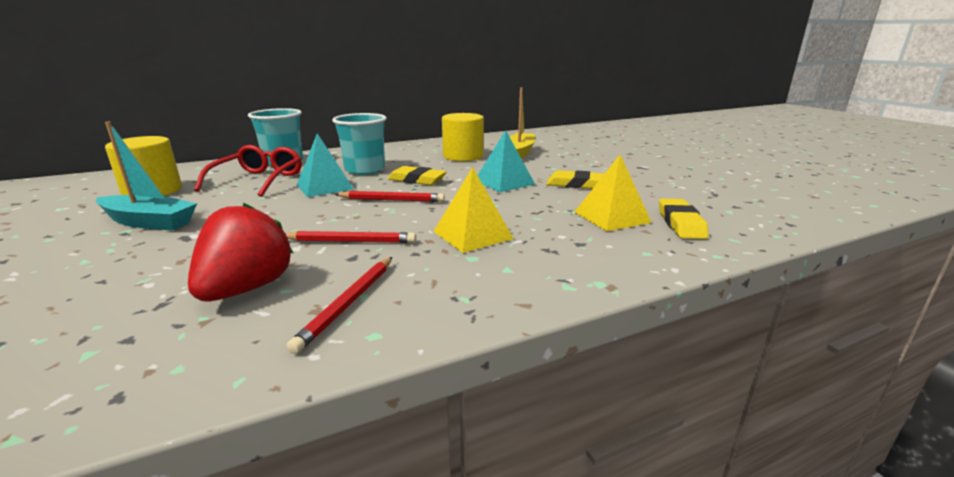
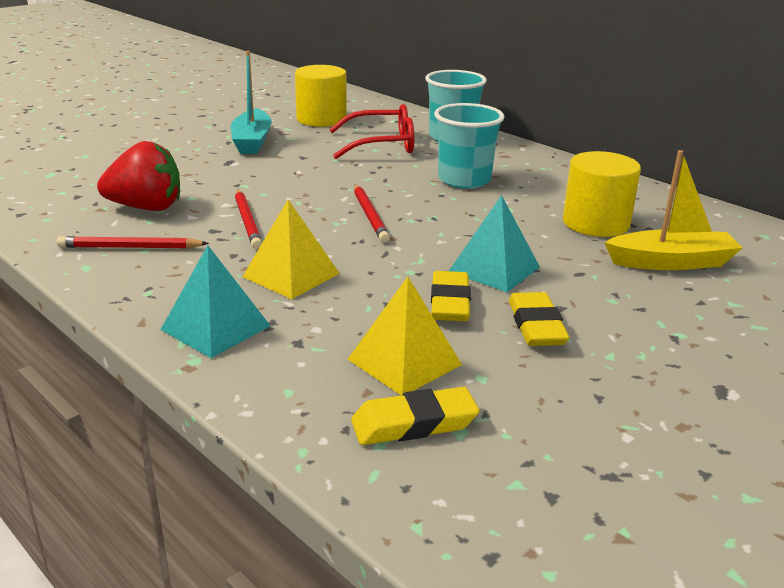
camera: 70 degrees right, 5 degrees up
turquoise pyramid [297,133,354,197] -> turquoise pyramid moved to [160,245,270,358]
yellow eraser [388,166,447,185] -> yellow eraser moved to [431,271,471,321]

